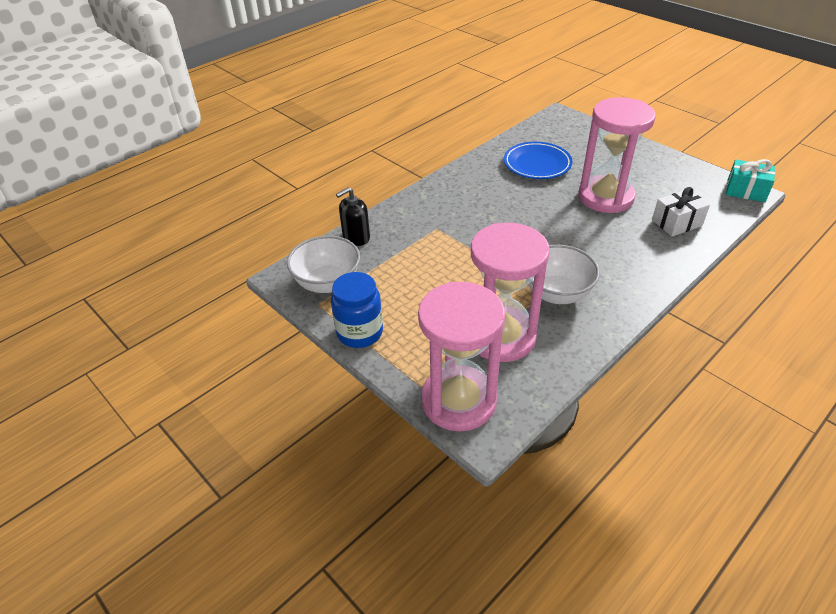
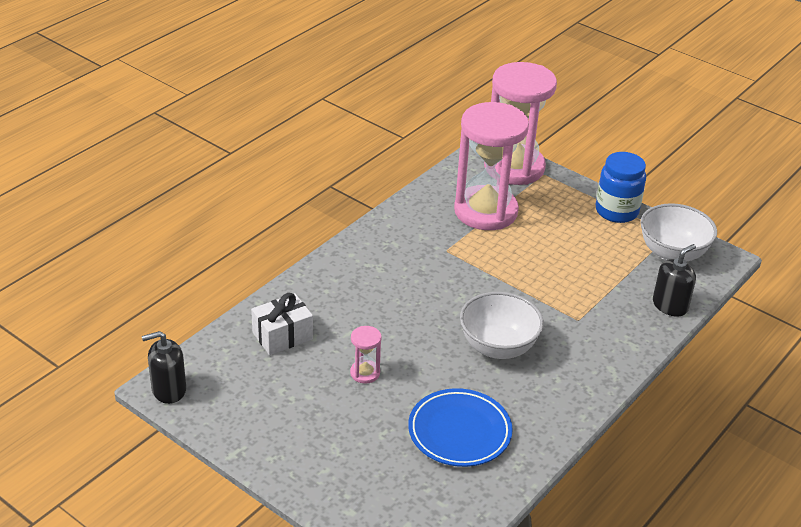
camera: 170 degrees right, 5 degrees down
white bowl [528,245,600,304] -> white bowl moved to [460,292,544,359]
pink hourglass [579,97,656,213] -> pink hourglass [350,326,382,384], size x0.40
turquoise gift [726,159,775,202] -> black soap dispenser [142,331,186,404]

